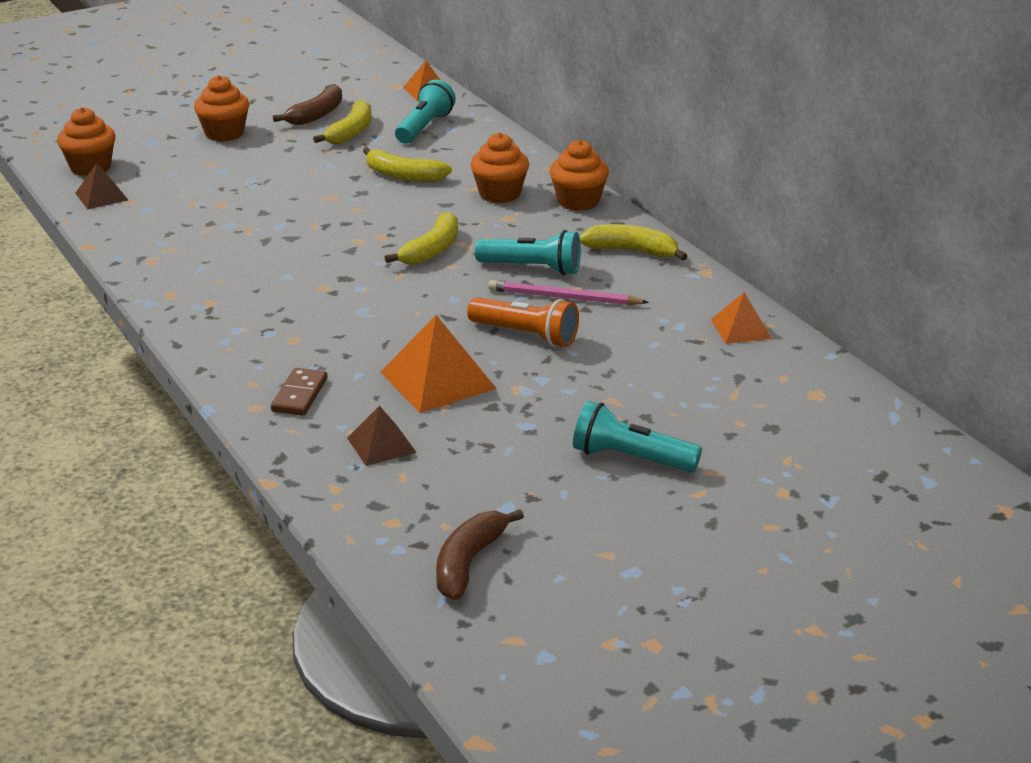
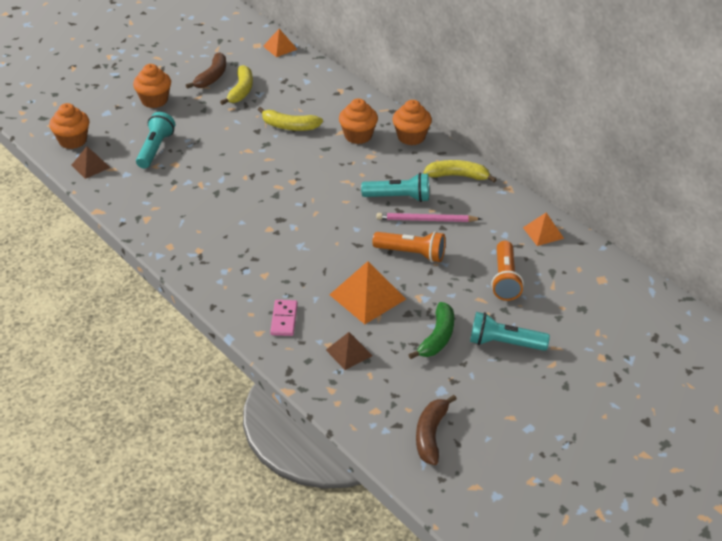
camera: 10 degrees left, 10 degrees up
brown domino [271,368,327,416] -> pink domino [270,300,298,336]
yellow banana [384,212,458,265] -> none
turquoise flashlight [395,80,456,144] -> turquoise flashlight moved to [136,112,175,168]
none -> green banana [409,302,454,359]
none -> orange flashlight [491,241,524,301]

